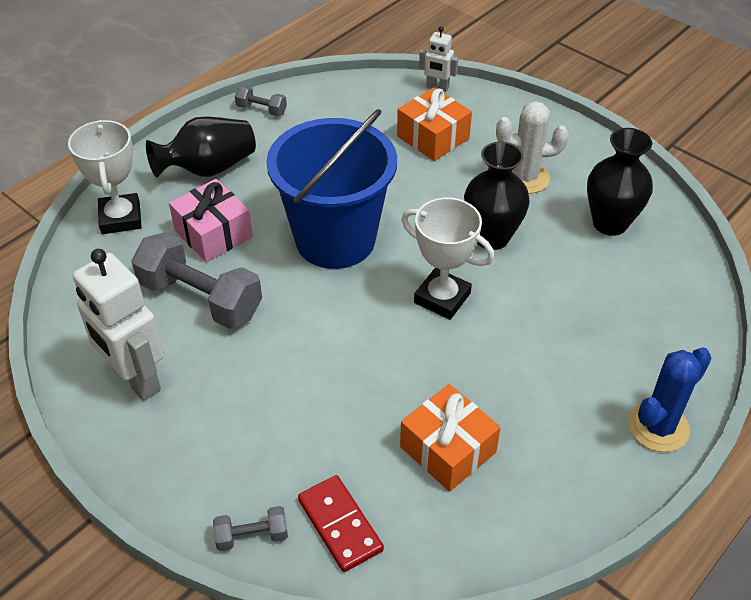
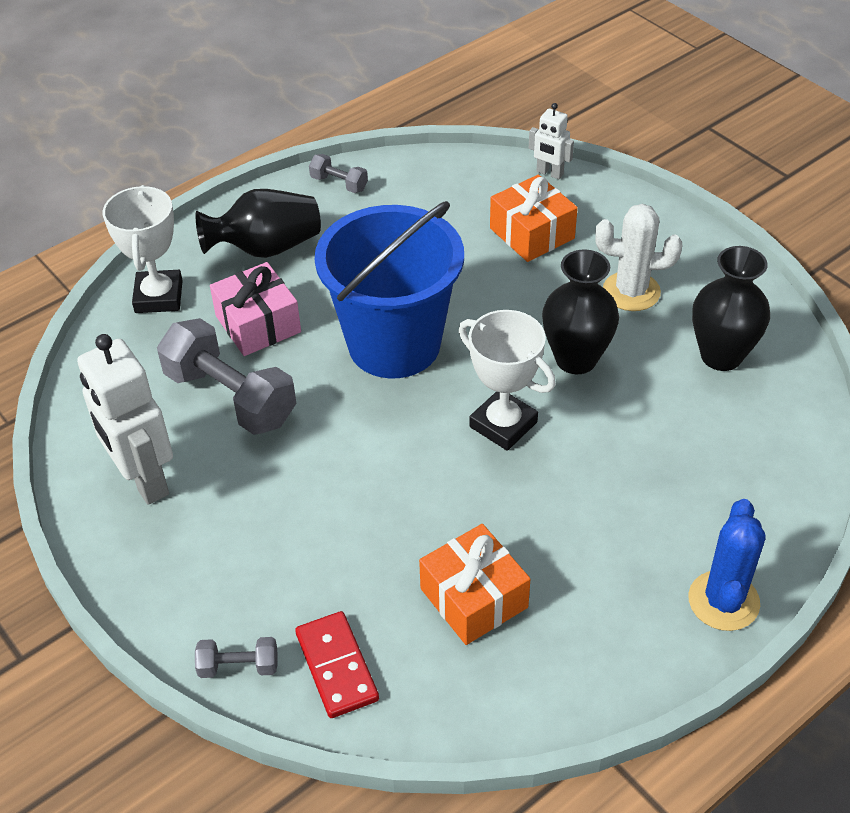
camera: 10 degrees right, 0 degrees up
blue cactus [628,347,711,452] -> blue cactus turned 45 degrees counterclockwise [688,499,766,631]

